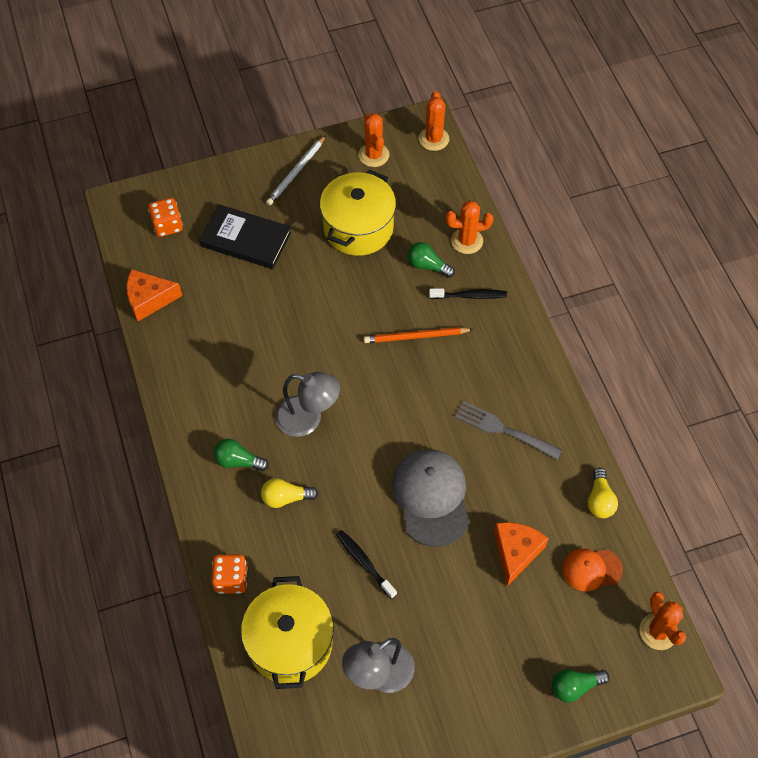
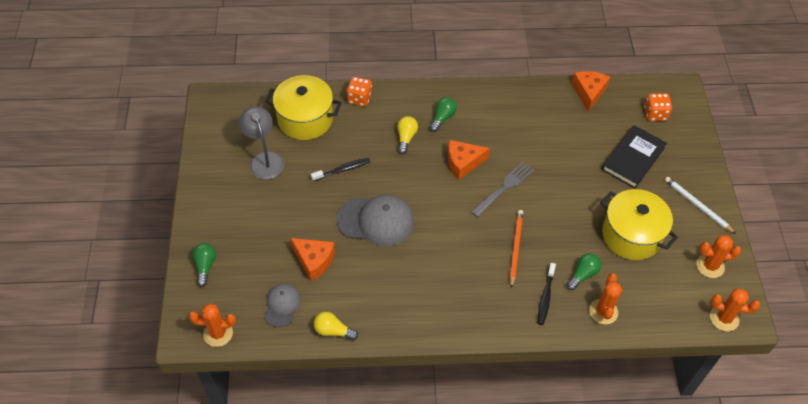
camera: 105 degrees right, 5 degrees down
grey lamp [275,372,340,437] -> orange cheese [448,140,490,180]
grey fork [455,401,562,460] -> grey fork moved to [471,162,534,217]
orange cap [562,549,623,591] -> grey cap [264,284,301,327]

